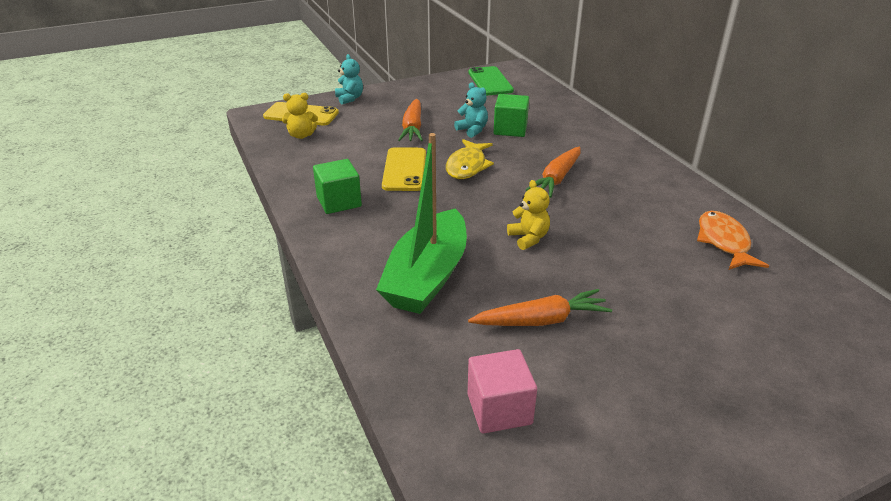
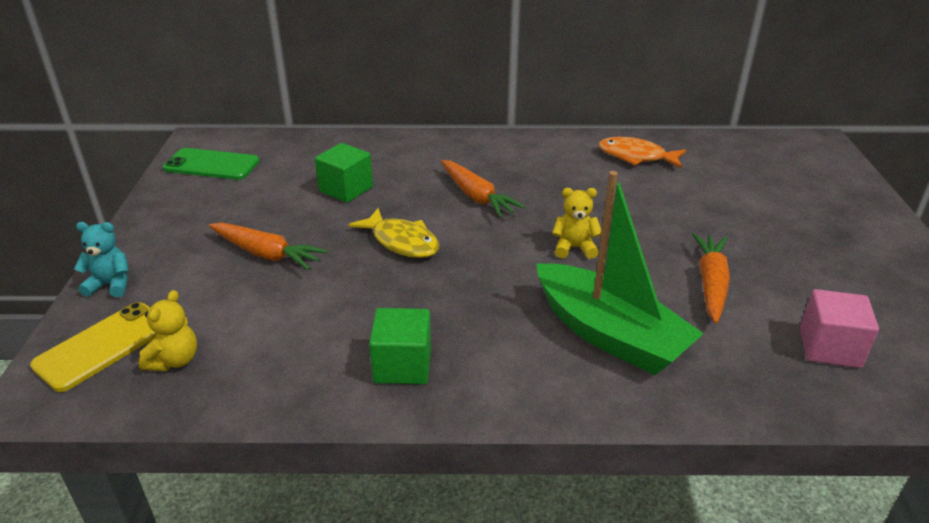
camera: 65 degrees left, 0 degrees up
yellow phone [382,147,426,191] -> none
turquoise teddy bear [454,82,488,138] -> none

